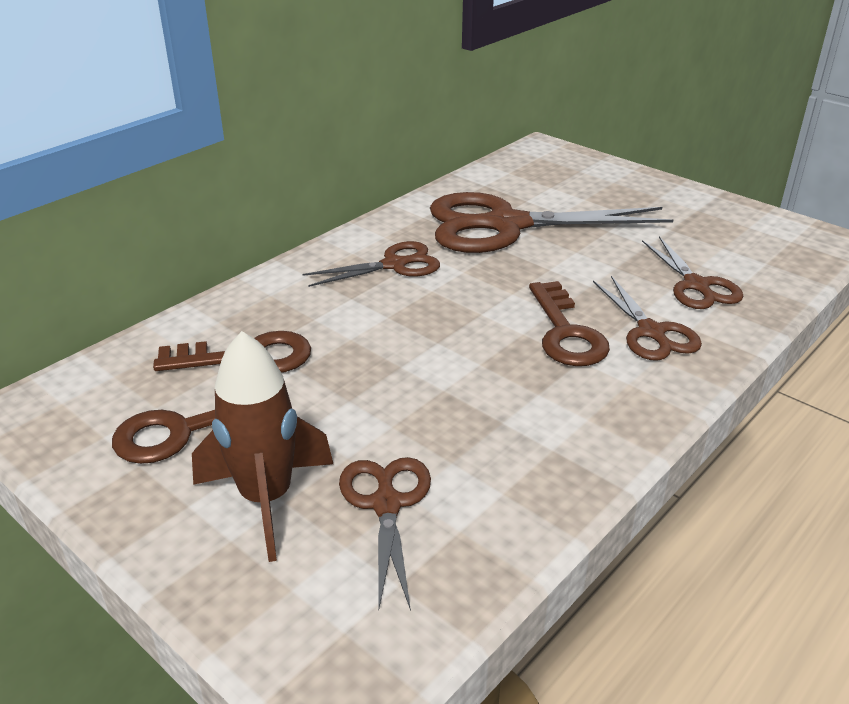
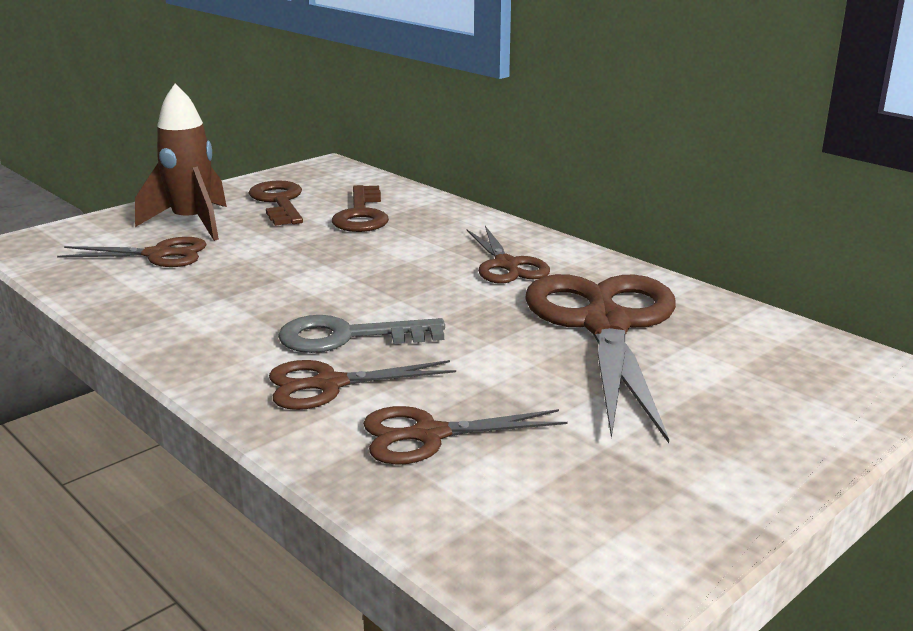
camera: 95 degrees right, 10 degrees down
brown key [529,281,610,366] -> grey key [278,315,445,353]

